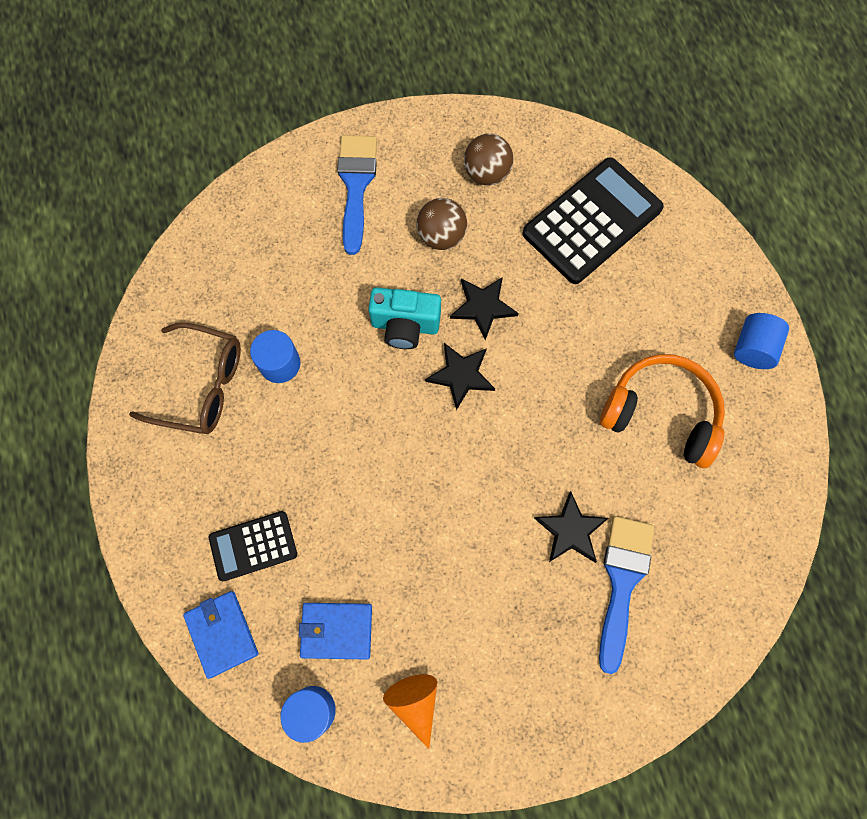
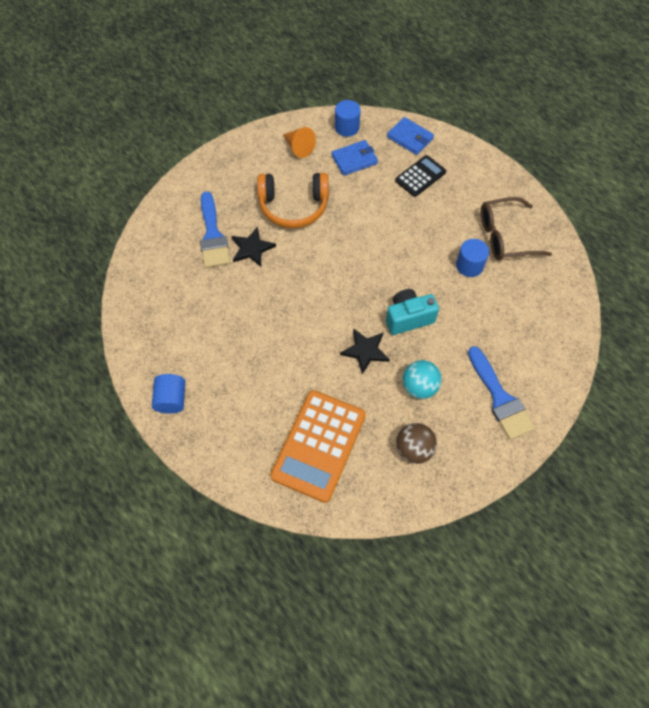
camera: 155 degrees right, 10 degrees down
brown ball [416,198,467,250] -> turquoise ball [402,360,442,399]
black star [425,343,495,410] -> none
black calculator [522,157,664,284] -> orange calculator [270,390,366,503]
orange headphones [600,354,725,468] -> orange headphones moved to [257,173,329,228]

